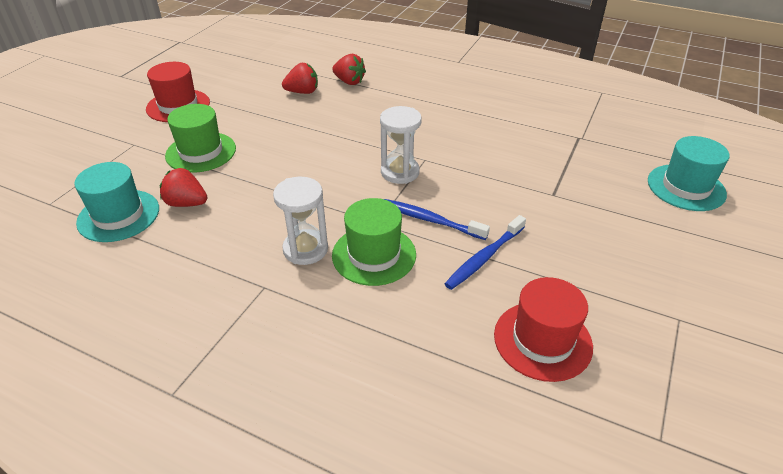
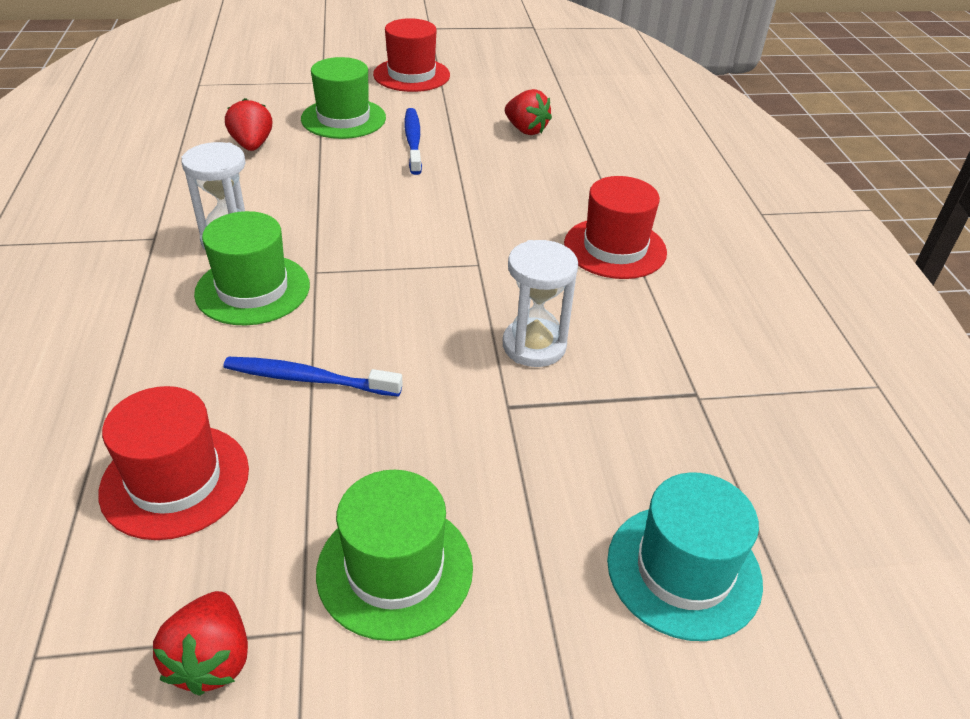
camera: 55 degrees right, 0 degrees up
turquoise hat [74,162,159,242] -> none
red strawberry [332,54,366,85] -> red strawberry moved to [153,591,248,696]
white hourglass [380,106,422,184] -> white hourglass moved to [503,240,578,367]
blue toothbrush [384,199,490,240] -> blue toothbrush moved to [405,108,422,175]
none -> green hat [316,470,473,641]
none -> red hat [564,176,667,279]

